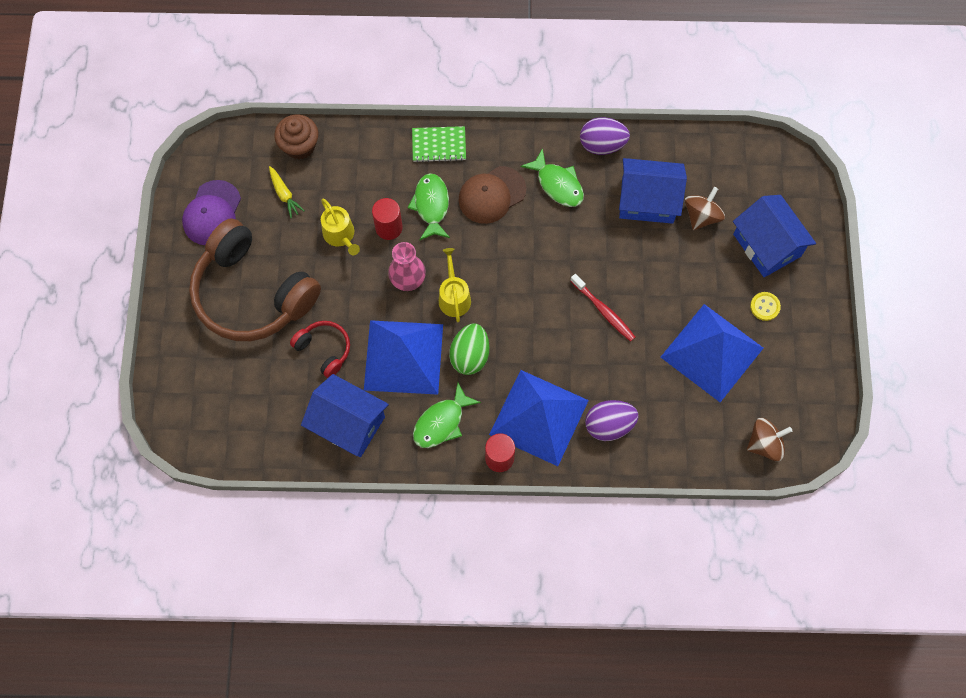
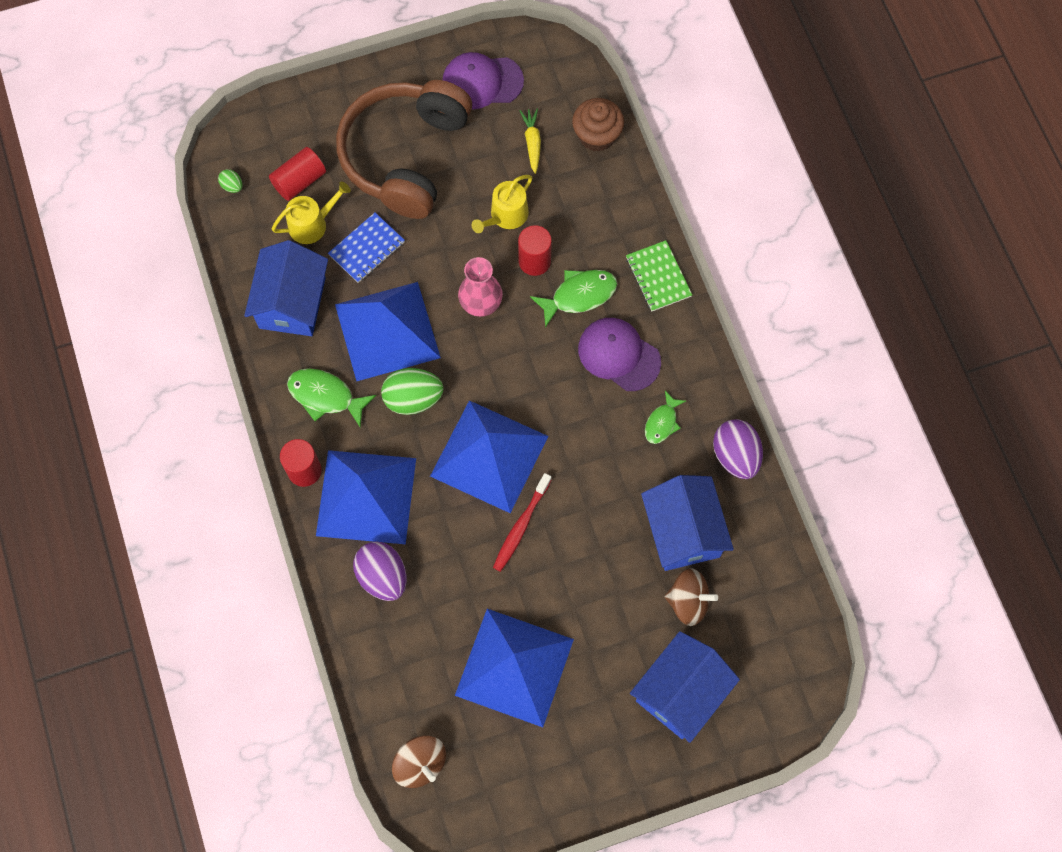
camera: 70 degrees right, 0 degrees up
yellow carrot [269,166,305,218] -> yellow carrot turned 135 degrees clockwise [520,109,541,174]
red headphones [290,321,350,378] -> blue notebook [328,213,405,283]
yellow watering can [439,248,471,322] -> yellow watering can moved to [271,182,351,244]
brown cap [459,166,526,224] -> purple cap [578,318,661,391]
green fish [521,148,584,207] -> green fish [645,391,686,444], size x0.64
yellow button [750,292,781,321] -> none
none -> green egg [218,169,242,193]
none -> red cylinder [269,147,326,201]
none -> blue pyramid [430,400,549,513]

